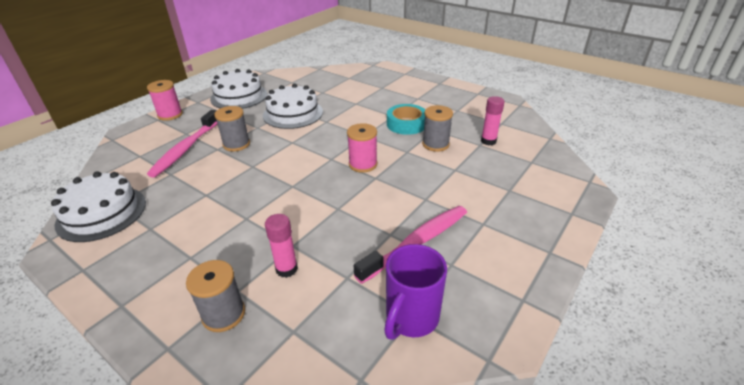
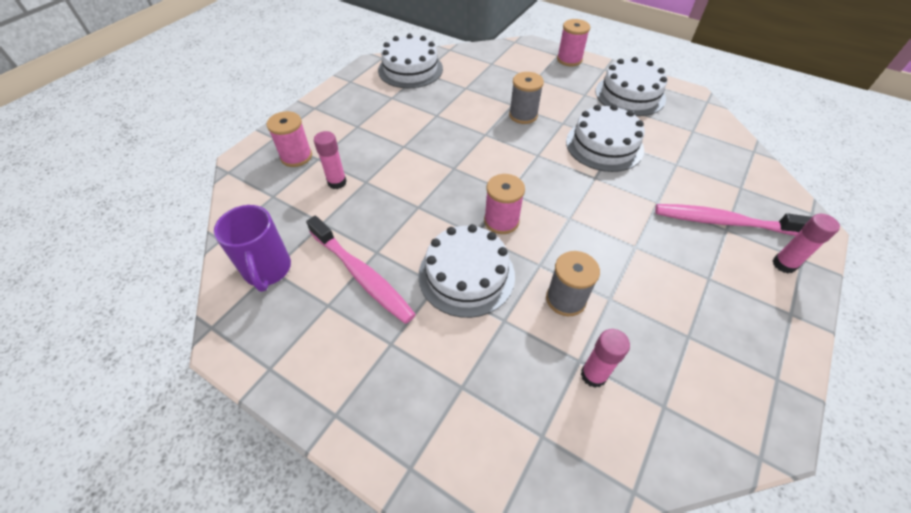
camera: 85 degrees right, 15 degrees up
pink toothbrush [147,110,217,178] -> pink toothbrush moved to [655,204,812,236]
grey spool [186,260,245,332] -> pink spool [267,111,312,167]
purple mug [384,244,447,340] -> purple mug turned 135 degrees counterclockwise [214,205,291,292]
turquoise tape [387,104,425,135] -> none
none -> white cake [418,224,515,318]
none -> pink glue stick [773,214,840,273]

